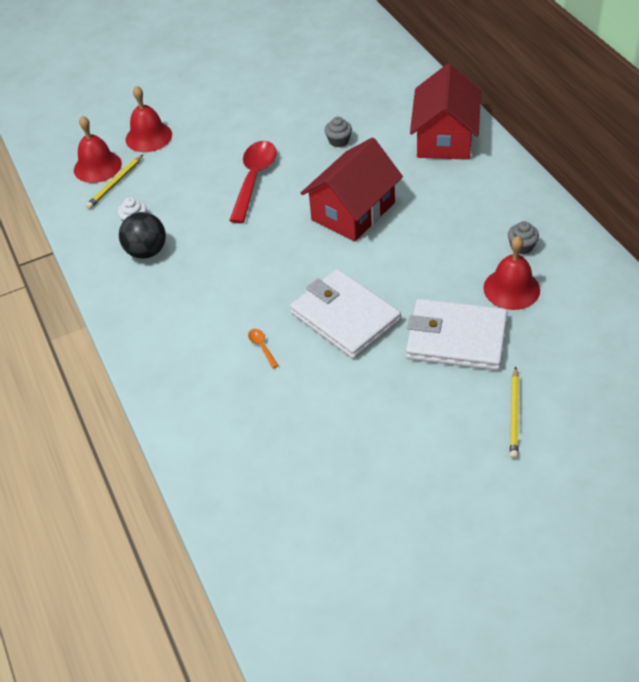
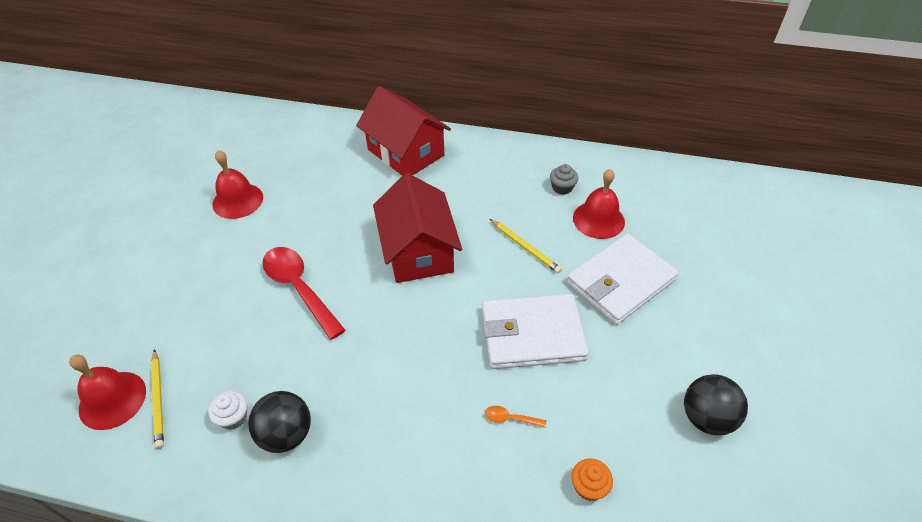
camera: 55 degrees left, 0 degrees up
red bell [126,86,172,152] -> red bell moved to [213,150,263,219]
grey cupcake [325,117,352,147] -> none
yellow pencil [510,367,519,459] -> yellow pencil moved to [490,219,562,273]
none -> orange cupcake [572,458,613,501]
none -> black ball [684,374,748,435]

